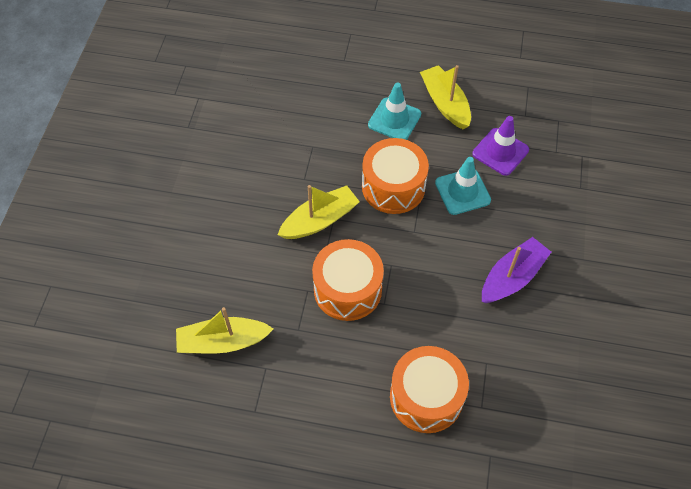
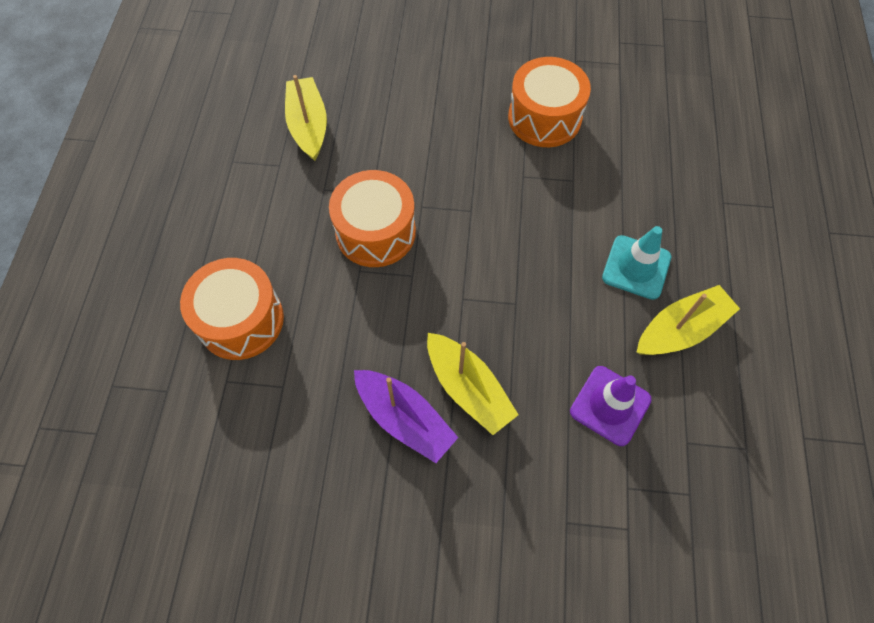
camera: 85 degrees right, 5 degrees up
yellow boat [278,185,360,239] -> yellow boat moved to [427,333,519,435]
orange drum [362,138,429,214] -> orange drum moved to [508,57,591,147]
turquoise traffic cone [435,157,491,215] -> none

